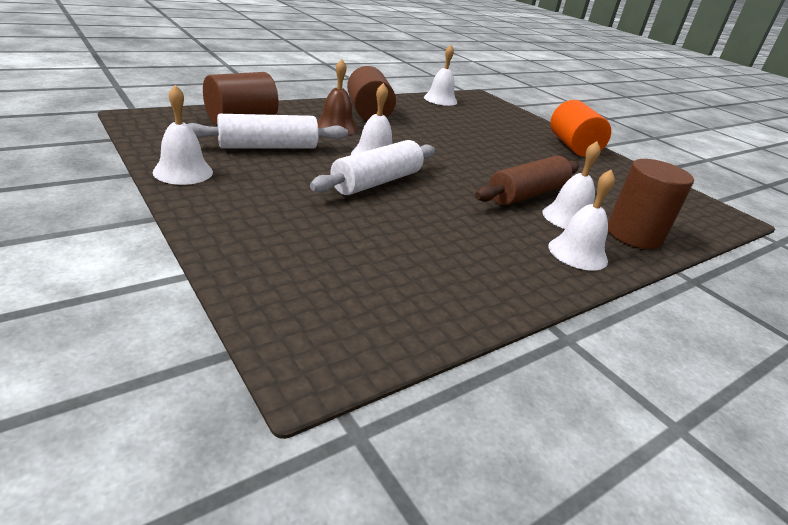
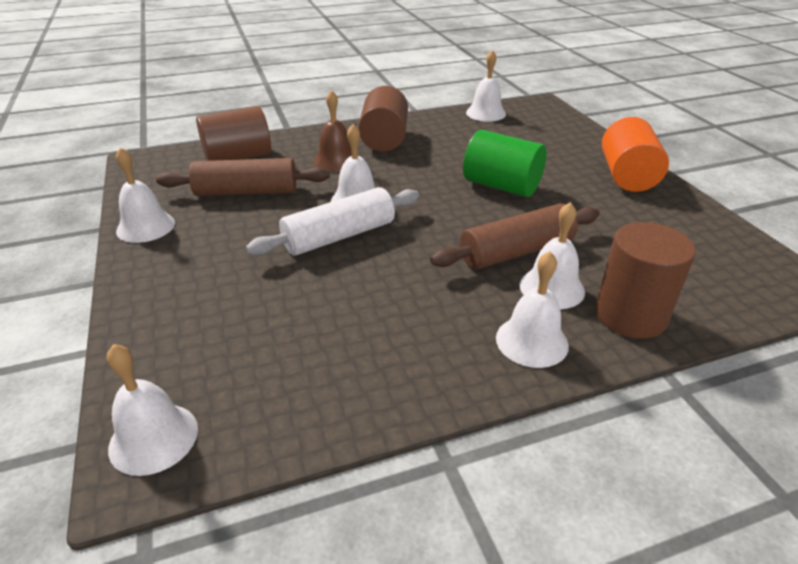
camera: 20 degrees right, 5 degrees up
white rolling pin [188,114,348,149] -> brown rolling pin [156,158,330,196]
none -> white bell [106,344,198,476]
none -> green cylinder [463,130,547,197]

